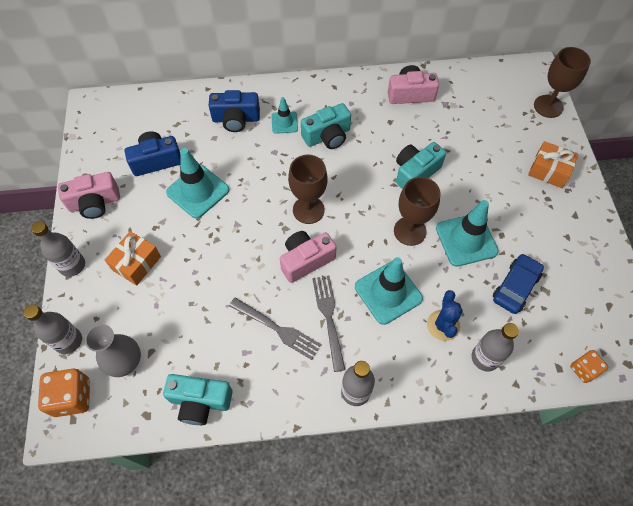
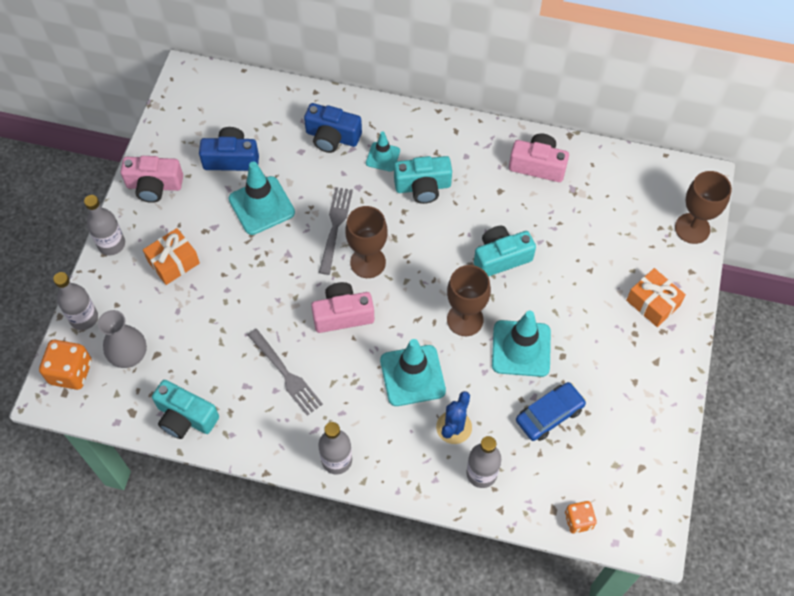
camera: 20 degrees right, 0 degrees up
grey fork [312,276,345,372] -> grey fork moved to [319,187,353,275]

